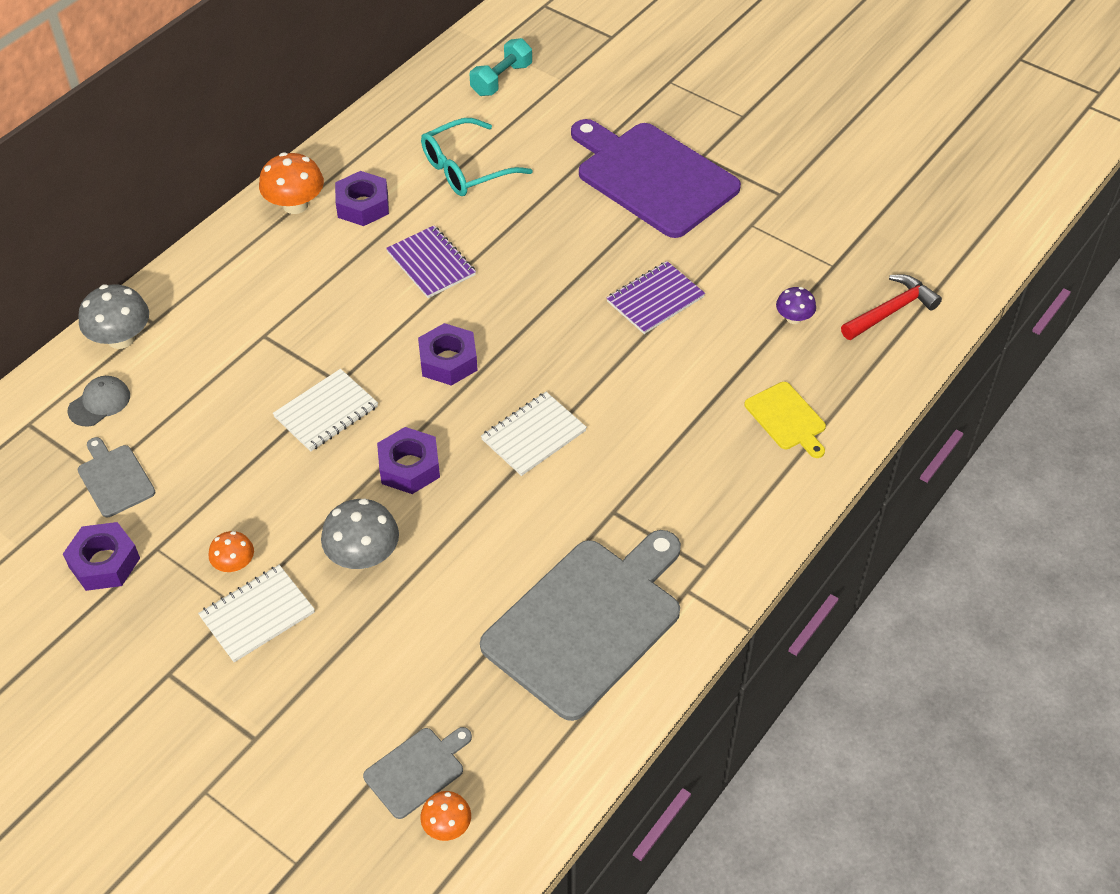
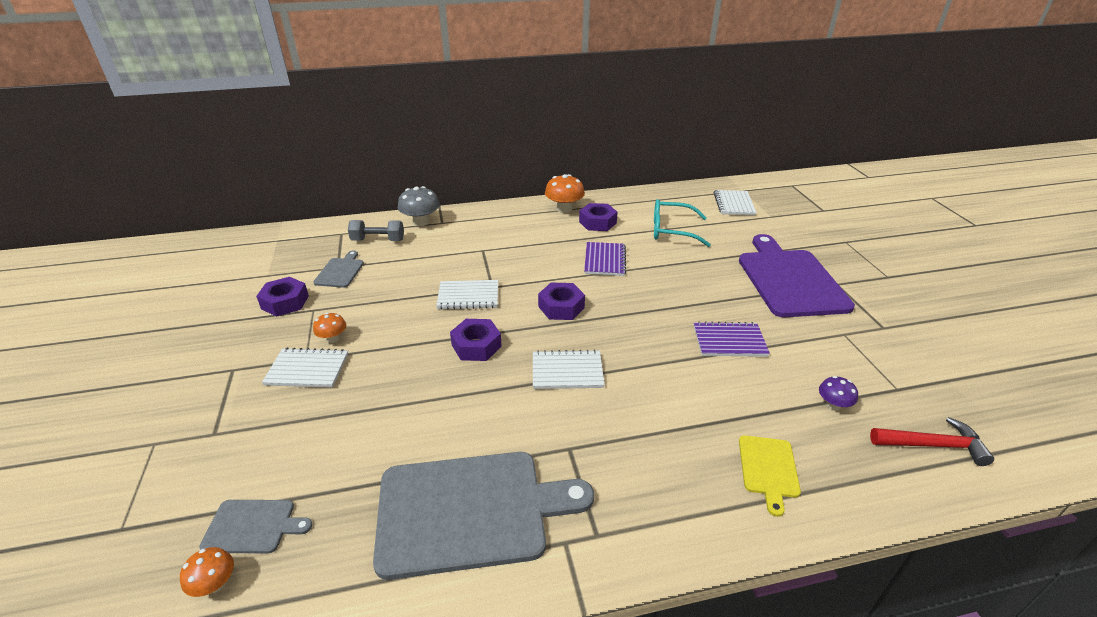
camera: 40 degrees right, 15 degrees down
grey cap [67,376,130,426] -> grey dumbbell [348,220,404,241]
grey mushroom [321,499,399,569] -> none
turquoise dumbbell [470,38,532,96] -> white notebook [714,190,757,215]

